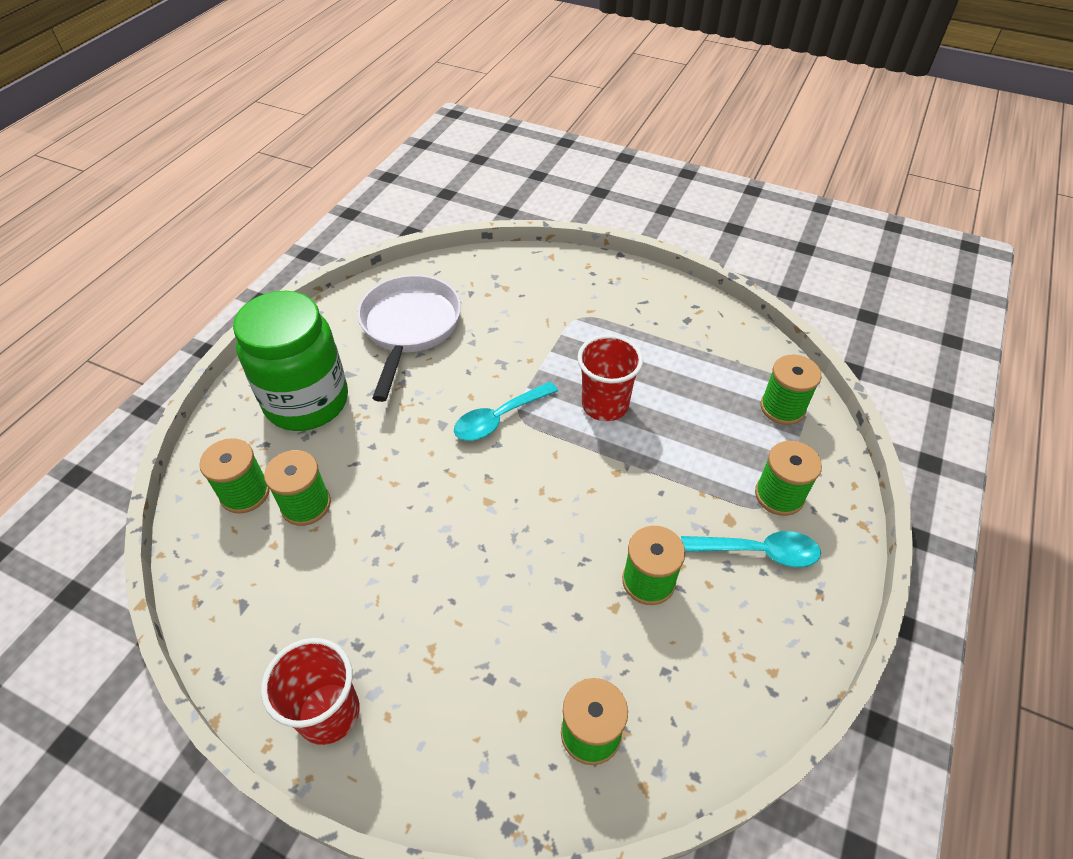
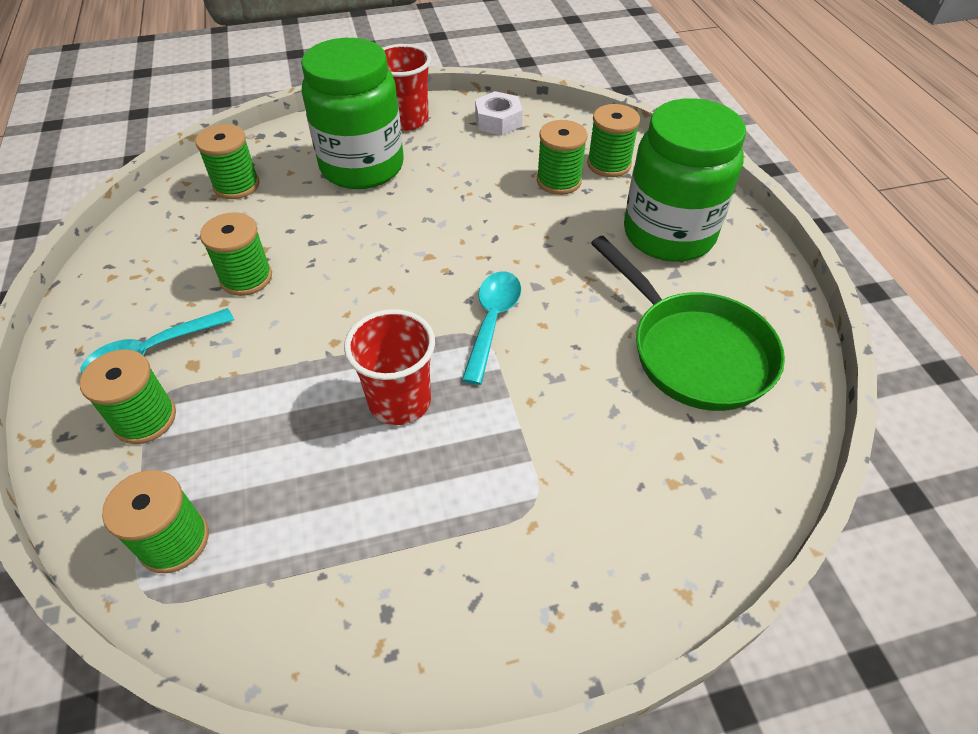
camera: 140 degrees right, 0 degrees up
white pan [358,275,461,402] -> green pan [591,236,785,411]
none -> green jar [301,38,403,189]
none -> white nut [475,91,523,136]

